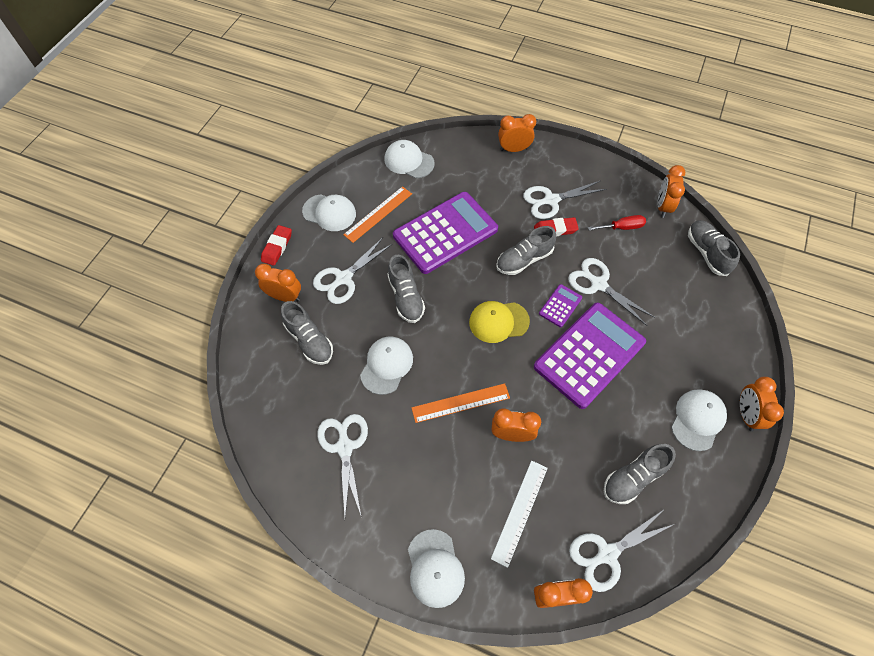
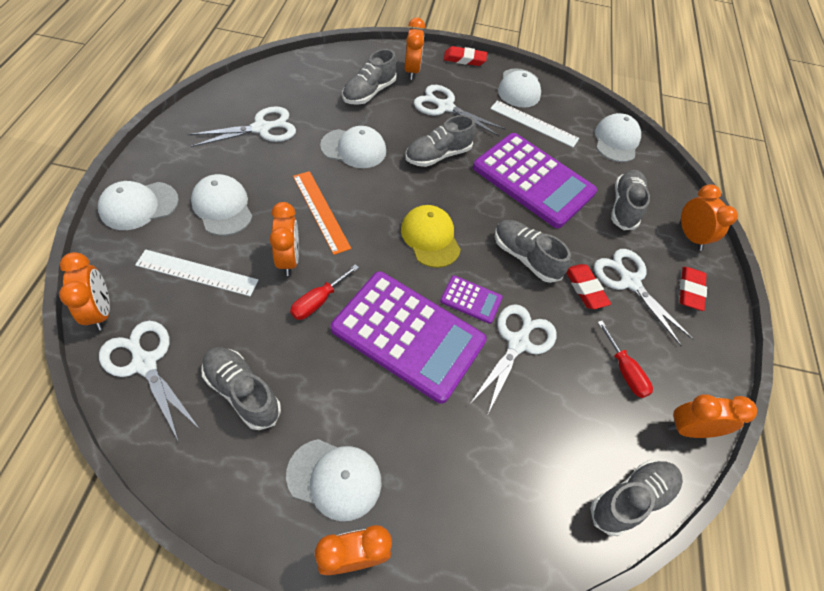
camera: 70 degrees right, 5 degrees down
orange ruler [343,186,412,243] -> white ruler [490,100,579,147]
none -> white cap [191,174,252,236]
none -> red screwdriver [290,264,359,320]
none -> grey shoe [611,170,650,230]
none -> red eraser [680,267,707,311]

